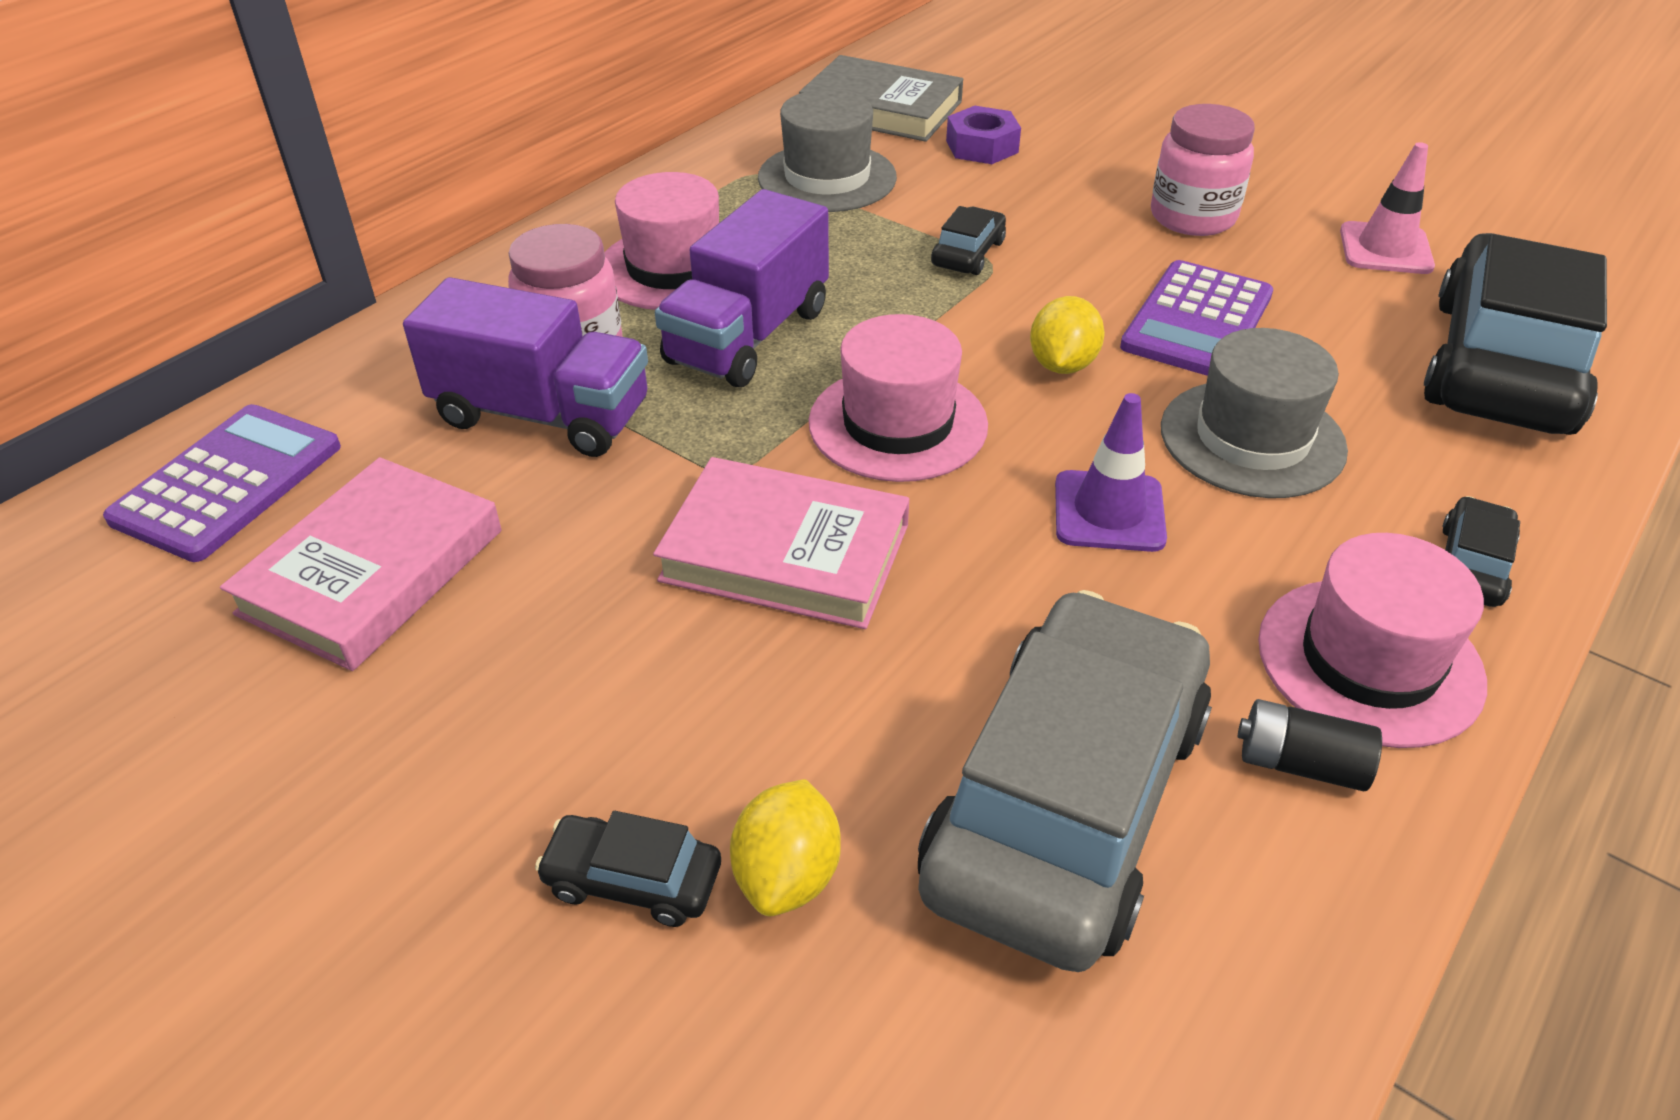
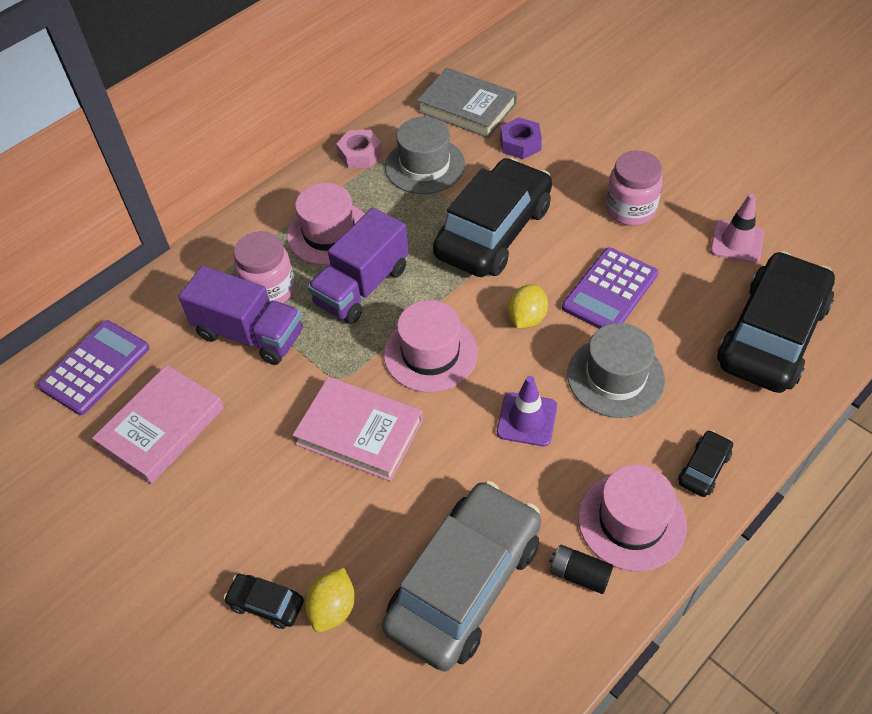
camera: 10 degrees right, 10 degrees up
black car [931,206,1006,275] -> black car [433,158,552,277], size x2.46
none -> pink nut [336,130,382,169]

